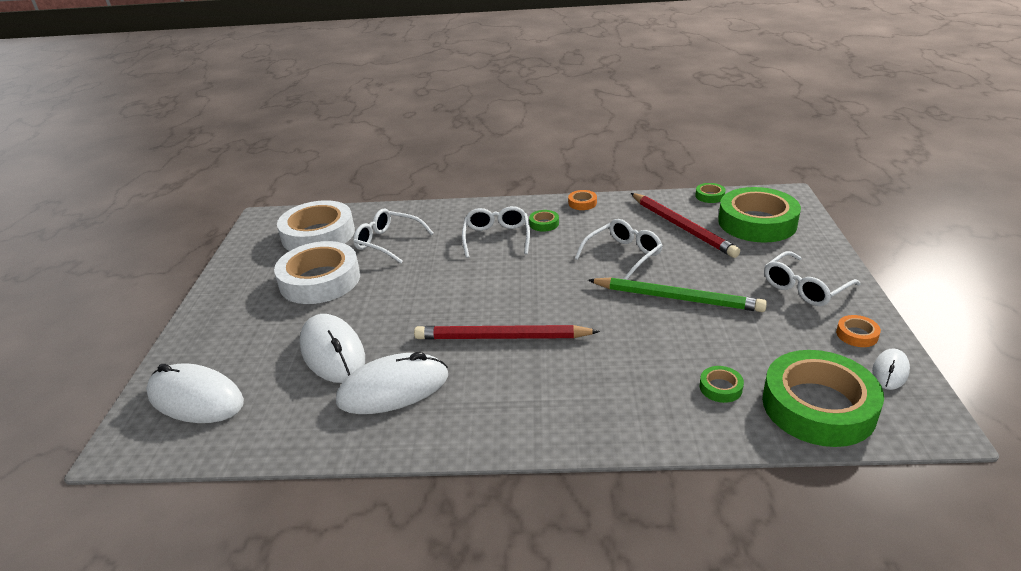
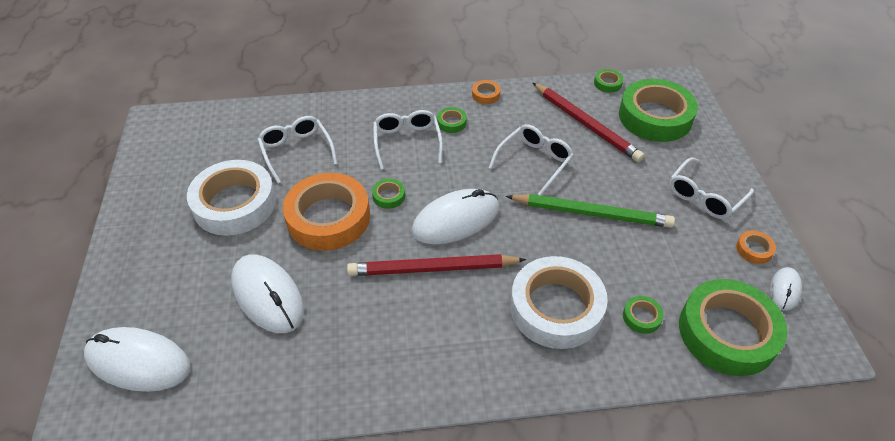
camera: 10 degrees left, 15 degrees up
white tape [277,200,355,251] -> white tape moved to [510,256,608,349]
white mouse [336,352,448,414] -> white mouse moved to [411,189,499,244]
white glasses [353,209,434,264] -> white glasses turned 45 degrees clockwise [257,116,337,184]
none -> orange tape [283,173,370,251]
none -> green tape [372,179,405,209]

